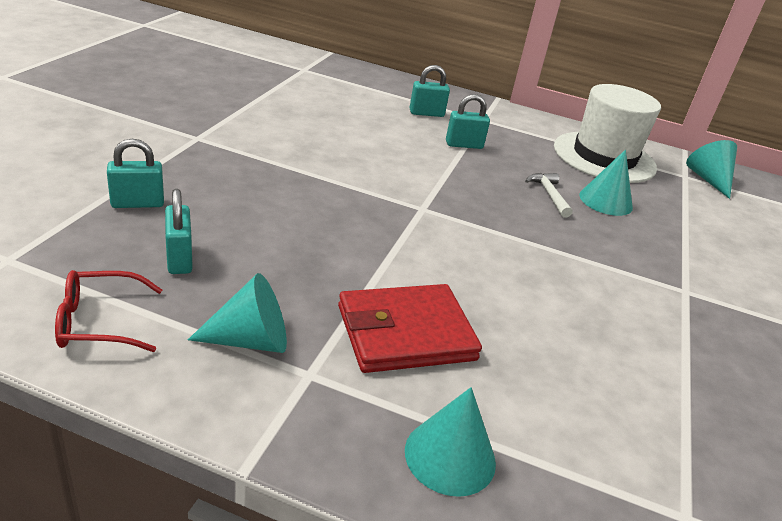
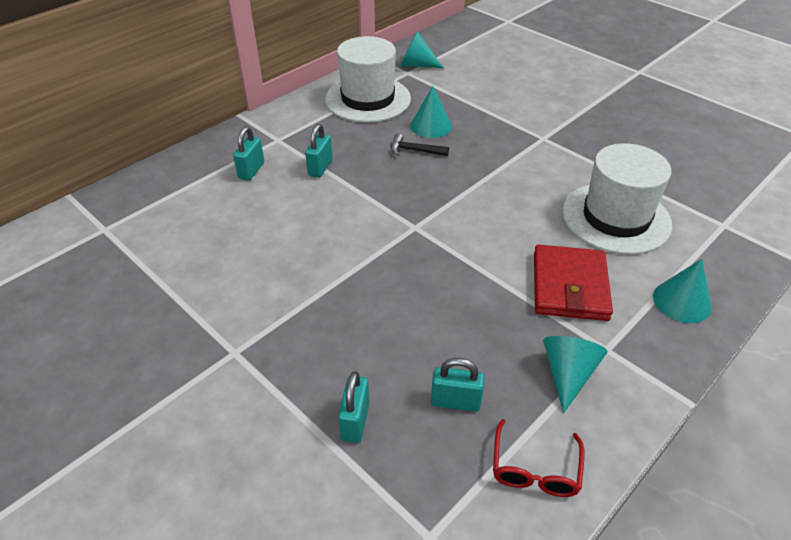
camera: 60 degrees left, 10 degrees up
white hammer [525,173,573,218] -> black hammer [391,133,449,156]
none -> white hat [562,143,672,255]

